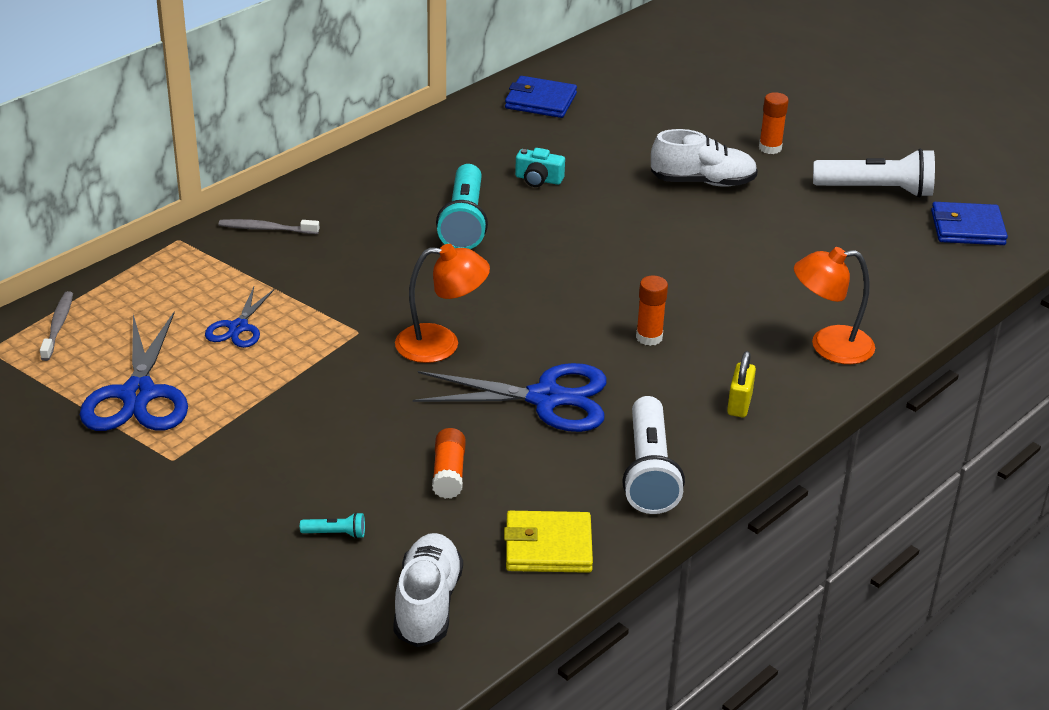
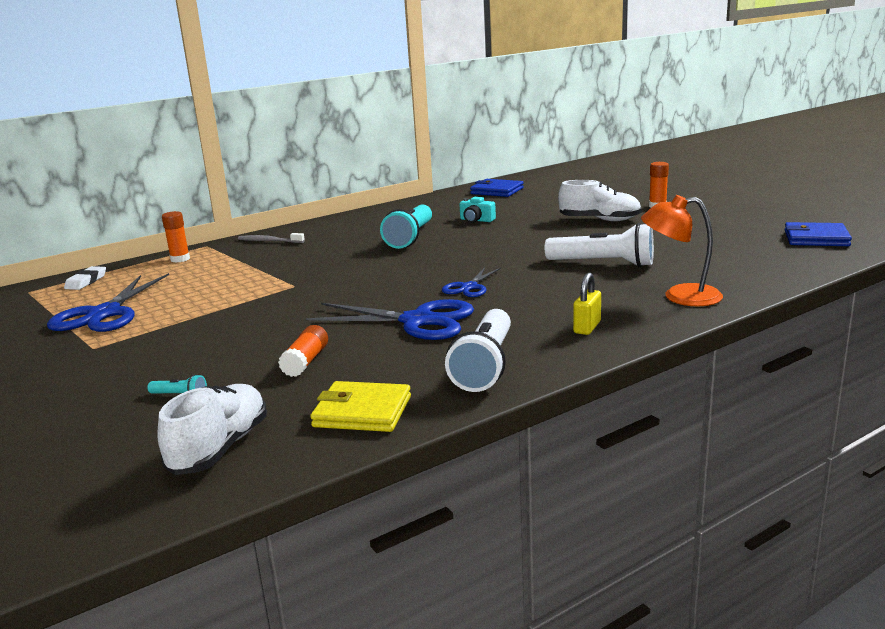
camera: 15 degrees right, 15 degrees down
grey toothbrush [40,291,73,361] -> white eraser [64,266,106,290]
blue scissors [205,287,275,348] -> blue scissors moved to [442,267,501,297]
orange lamp [395,244,490,363] -> none
orange glue stick [636,275,668,346] -> orange glue stick moved to [162,211,190,263]
white flashlight [813,148,935,198] -> white flashlight moved to [545,223,654,267]

